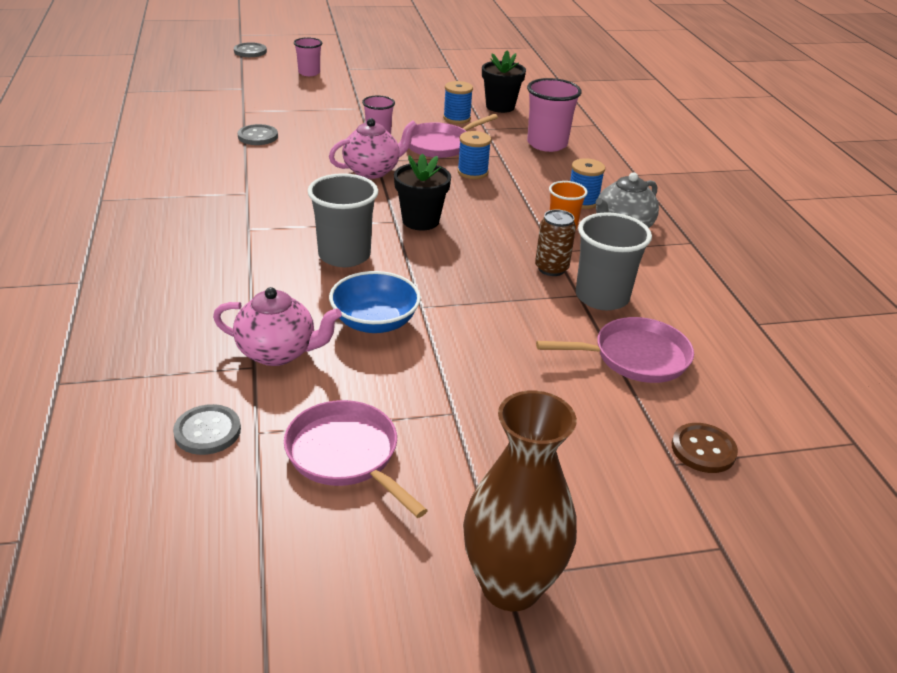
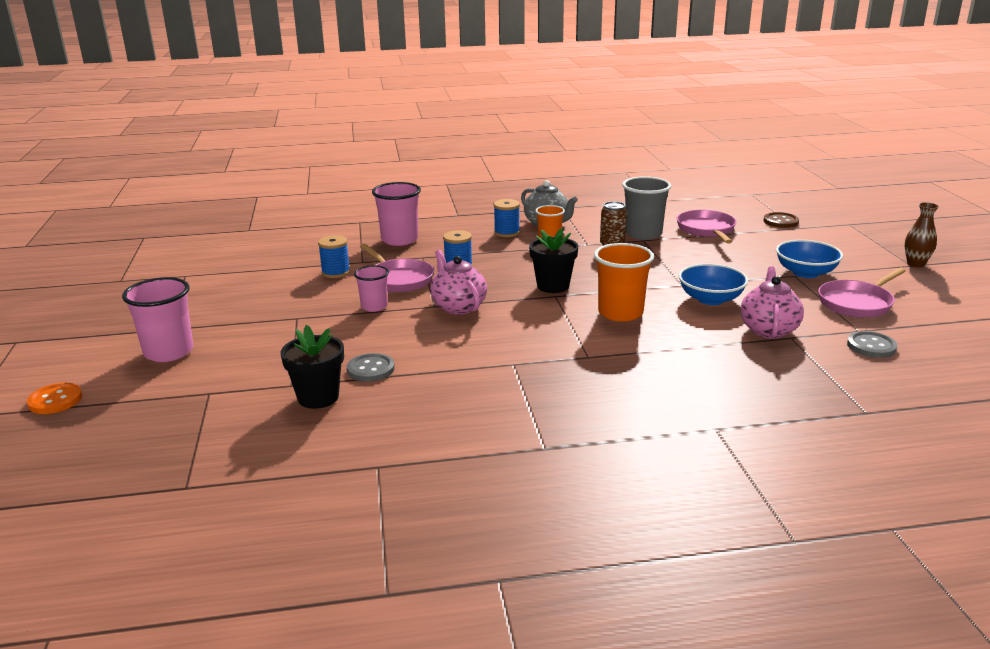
camera: 85 degrees left, 10 degrees down
grey button [234,42,267,57] -> orange button [27,383,82,414]
pink cup [294,37,322,76] -> pink cup [122,277,193,362], size x1.65
grey cup [308,173,378,267] -> orange cup [594,243,654,322]
brown vase [463,390,577,611] -> brown vase [905,202,939,268], size x0.54
black flower pot [482,50,526,113] -> black flower pot moved to [281,325,344,409]
none -> blue bowl [776,240,843,278]

